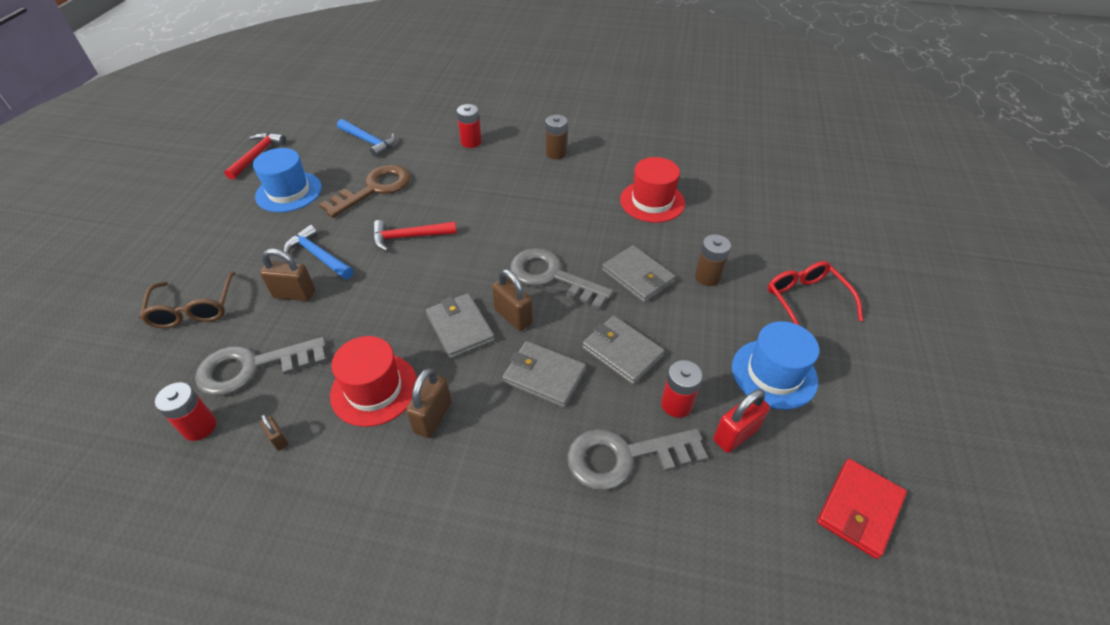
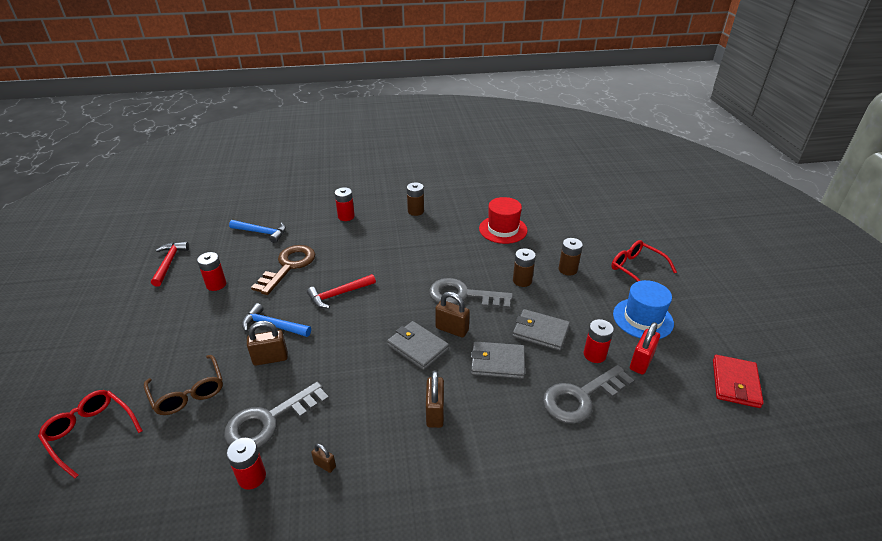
camera: 20 degrees left, 10 degrees down
blue hat [253,148,322,212] -> red battery [197,252,226,291]
red hat [330,336,417,427] -> none
grey wallet [602,245,676,303] -> brown battery [513,248,536,287]
none -> red glasses [38,390,142,478]

